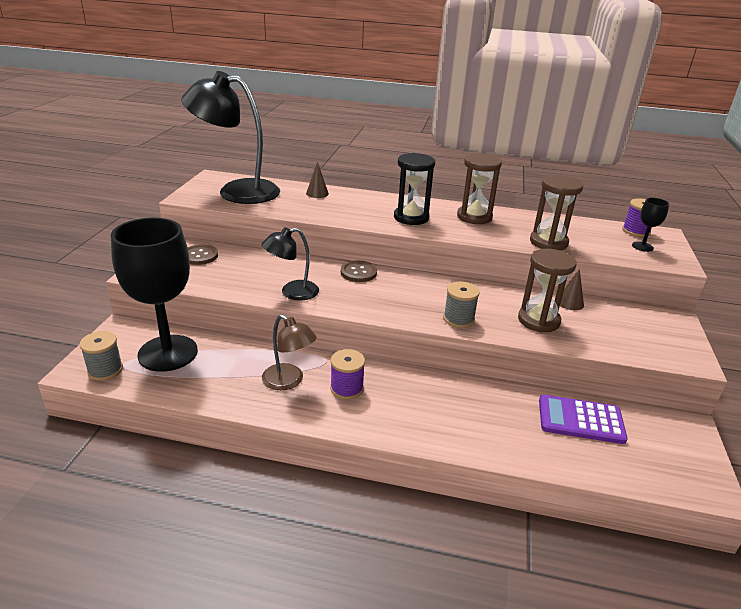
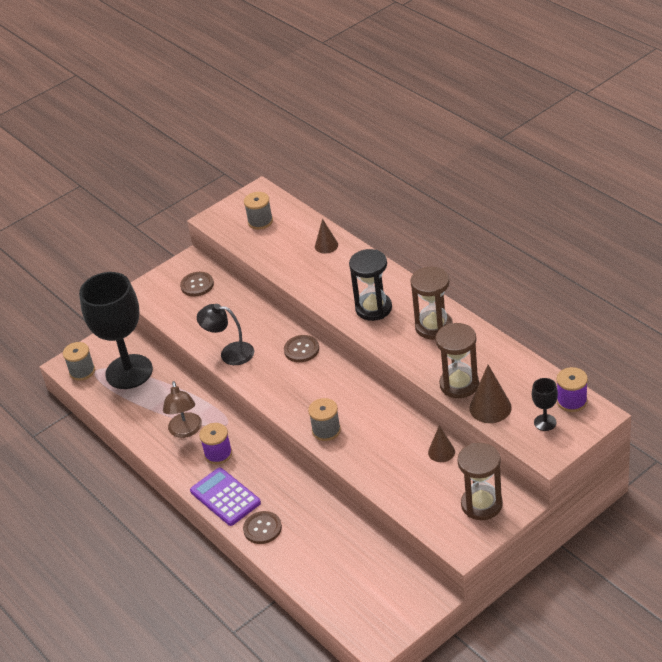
camera: 45 degrees right, 10 degrees up
black lamp [181,71,280,204] -> grey spool [244,192,273,230]
brown hourglass [518,249,577,333] -> brown hourglass moved to [458,443,503,520]
purple calculator [539,395,627,444] -> purple calculator moved to [190,467,261,526]
none -> brown button [243,511,282,544]
none -> brown cone [469,365,512,423]

